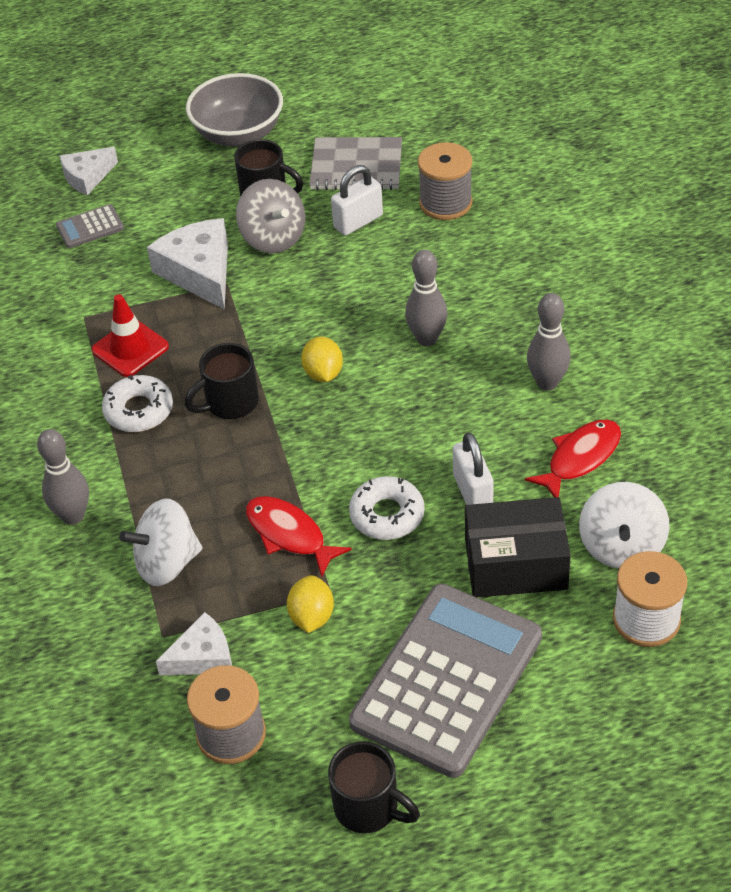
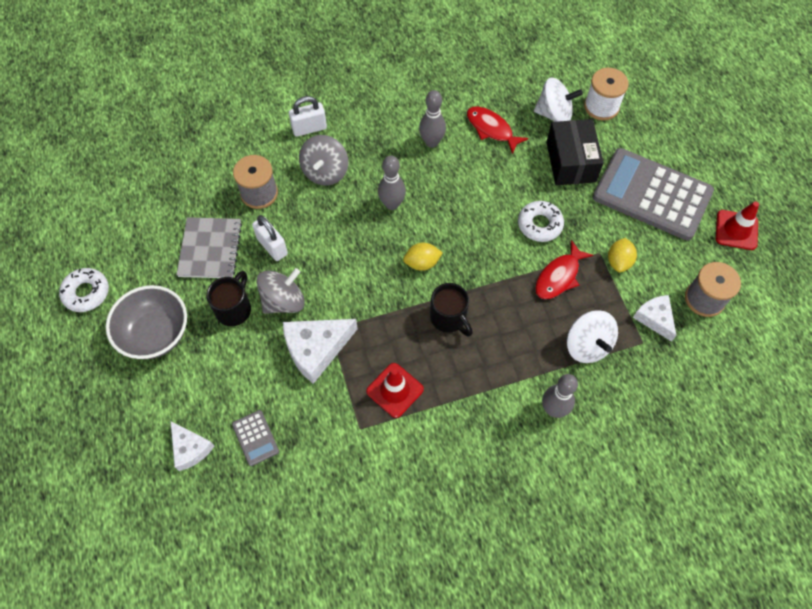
camera: 95 degrees left, 15 degrees up
white donut [102,375,173,432] -> white donut moved to [59,268,109,312]
yellow lemon [287,575,334,633] -> yellow lemon turned 75 degrees counterclockwise [608,238,637,273]
black mug [328,741,420,833] -> red traffic cone [716,201,759,250]
white padlock [453,433,494,505] -> white padlock moved to [289,96,327,137]
none -> grey spinning top [299,135,348,186]

